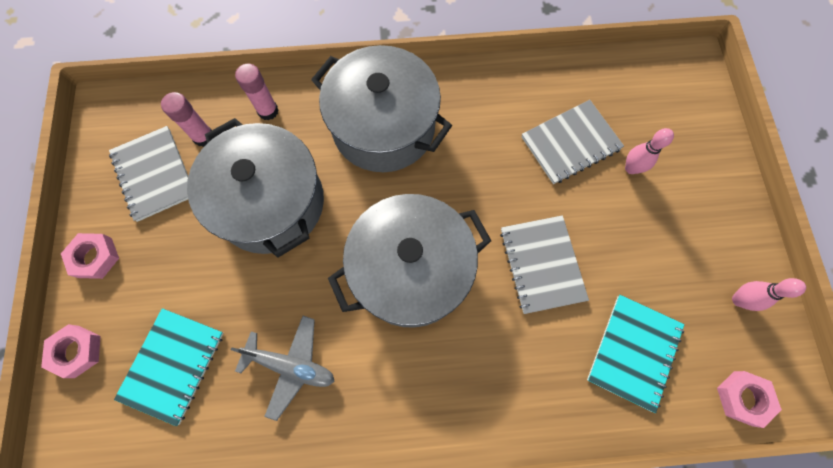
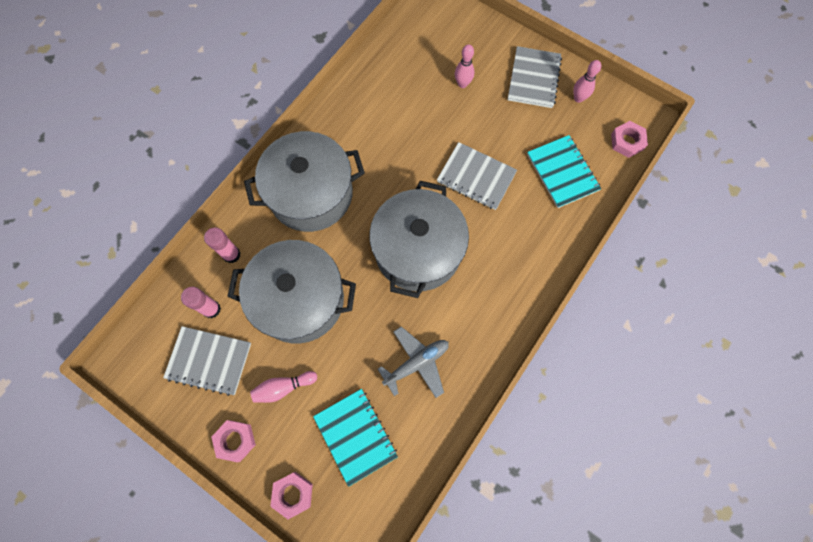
camera: 50 degrees left, 0 degrees up
grey notebook [521,100,624,184] -> grey notebook moved to [508,46,562,108]
none -> pink bowling pin [250,371,317,403]

